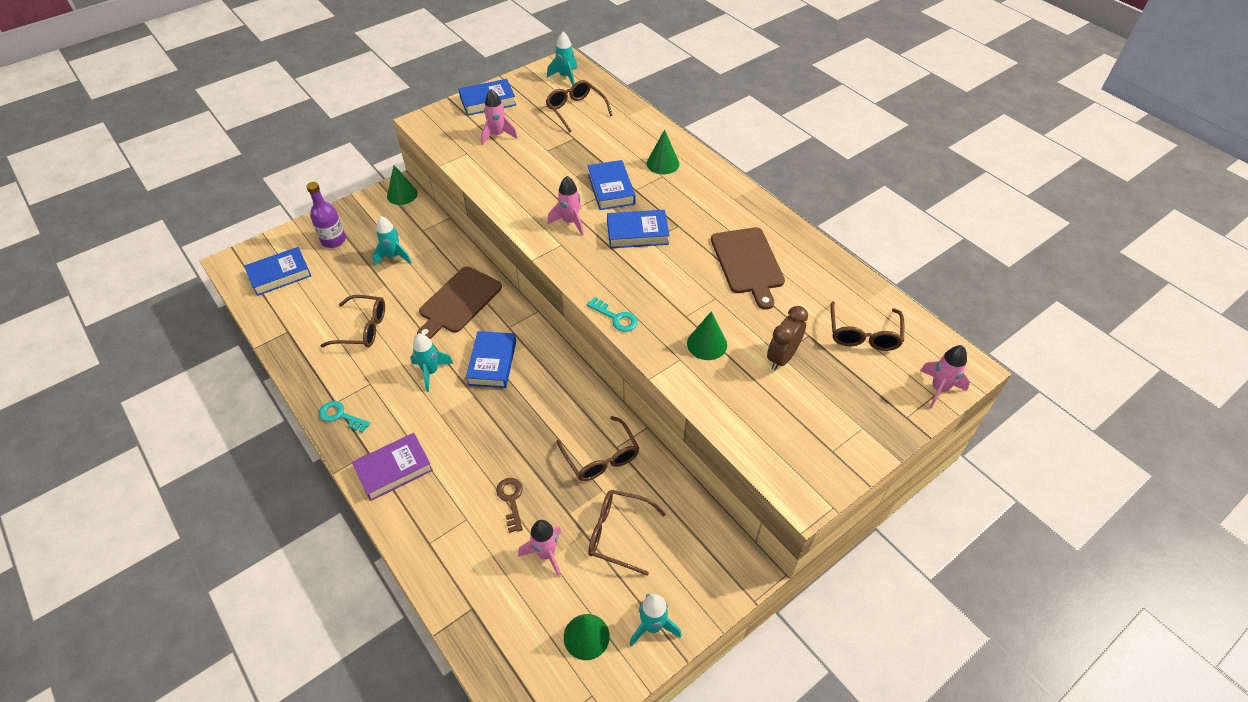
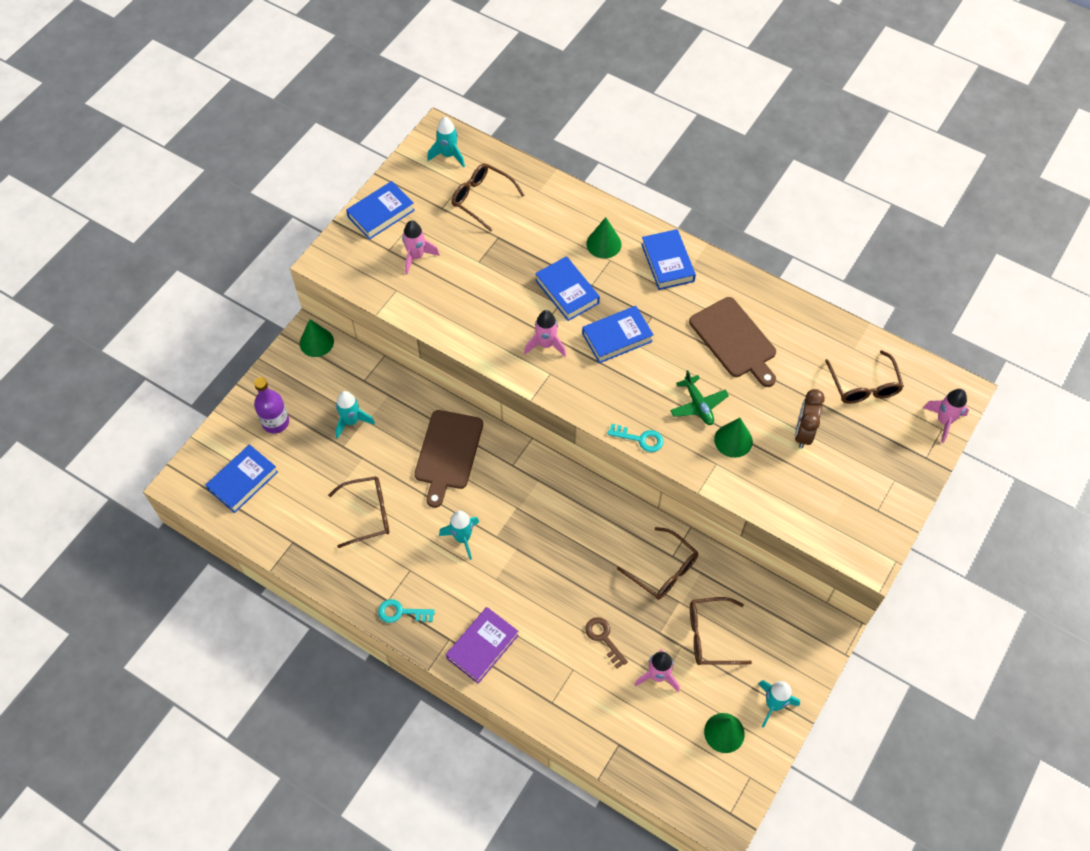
camera: 20 degrees left, 10 degrees up
blue book [466,331,516,388] -> blue book moved to [641,229,696,290]
none -> green plane [670,370,729,425]

